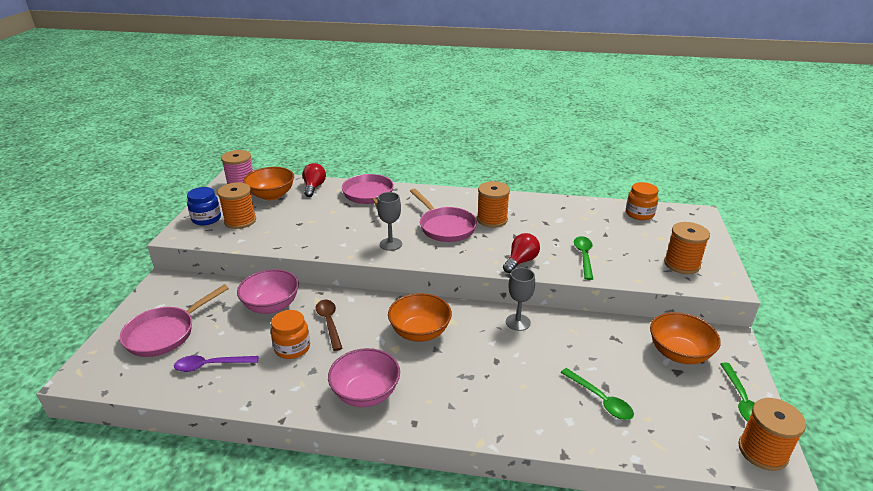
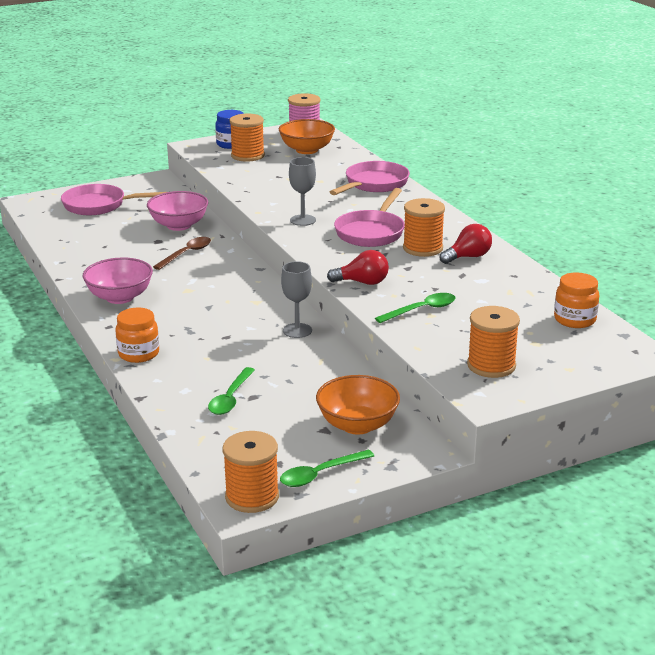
camera: 55 degrees right, 5 degrees down
purple spoon [174,355,259,372] -> none
orange jar [271,310,310,359] -> orange jar moved to [116,308,159,363]
red light bulb [302,163,326,197] -> red light bulb moved to [440,224,492,264]
orange bowl [388,293,452,342] -> none

